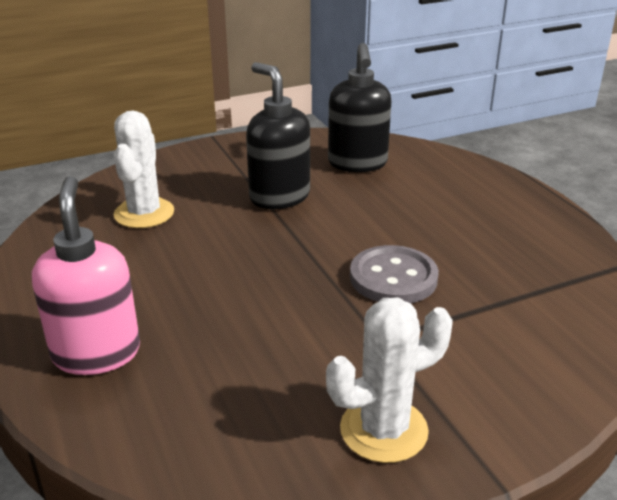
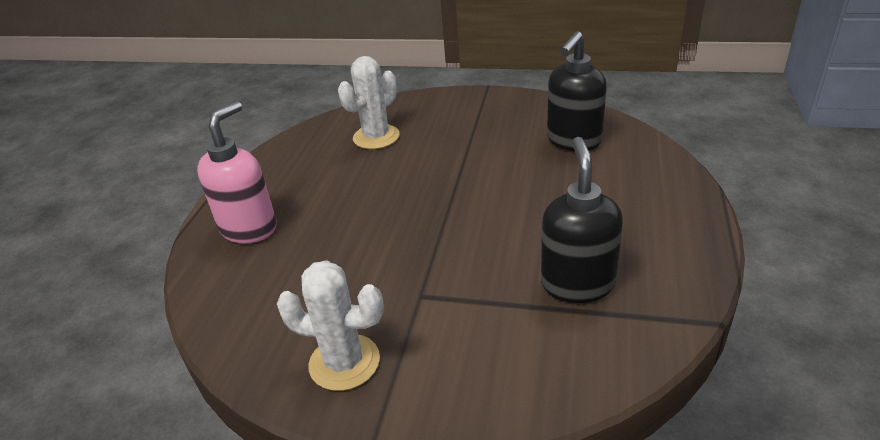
camera: 40 degrees right, 5 degrees up
black soap dispenser [246,62,310,209] -> black soap dispenser moved to [541,137,623,303]
grey button [350,245,439,303] -> none

